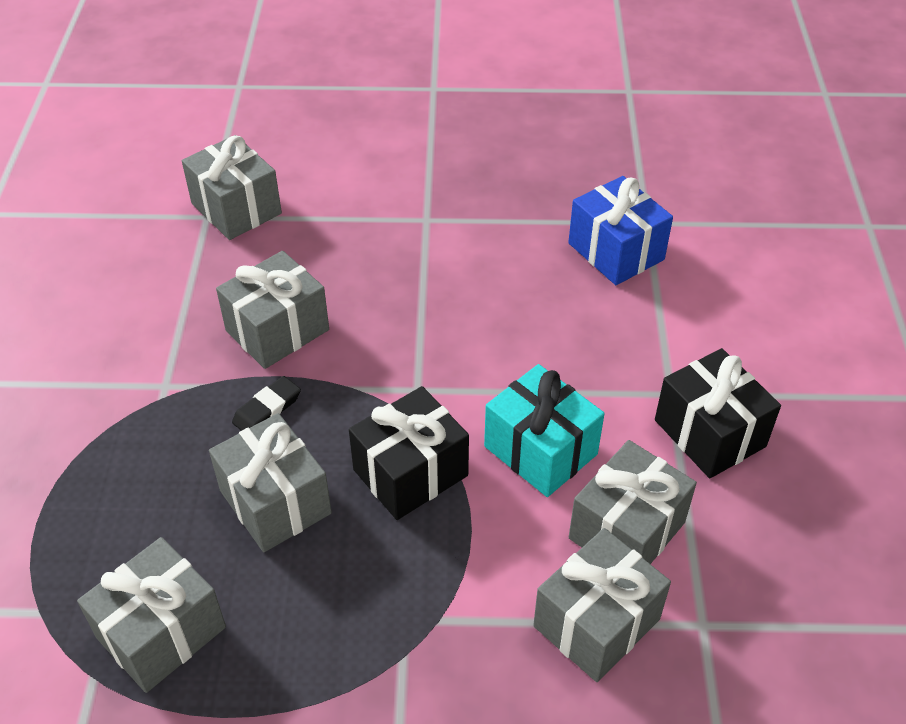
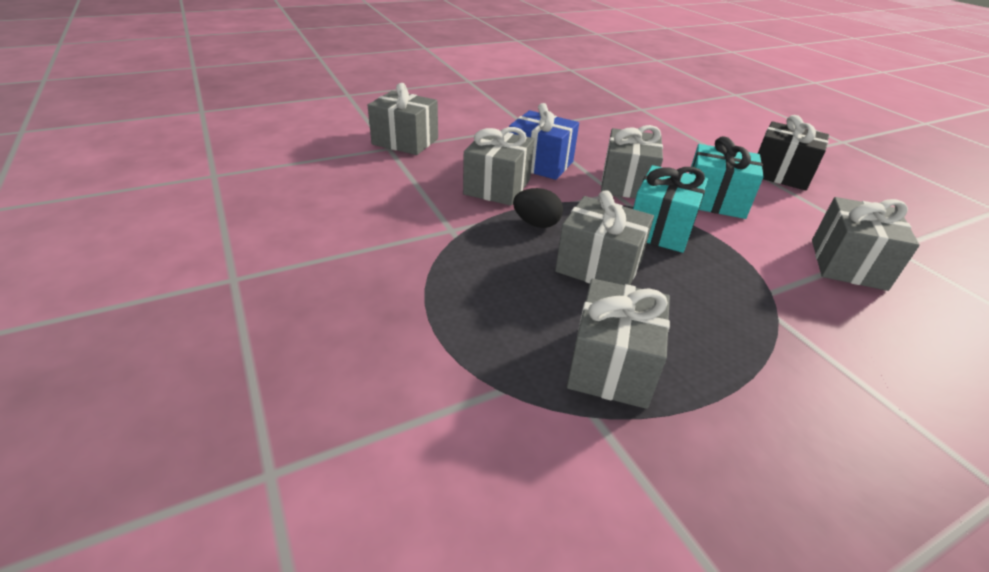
camera: 30 degrees left, 10 degrees down
black eraser [232,376,301,431] -> black egg [513,188,563,228]
black gift [349,386,469,520] -> turquoise gift [633,165,708,253]
blue gift [568,176,673,285] -> blue gift moved to [509,103,579,180]
grey gift [569,440,697,564] -> grey gift moved to [601,125,663,198]

